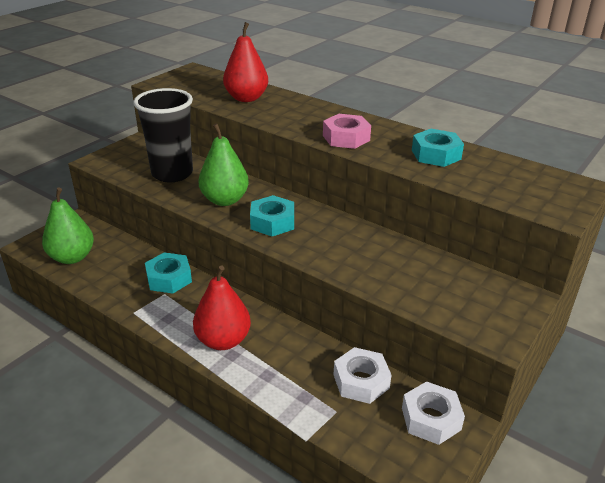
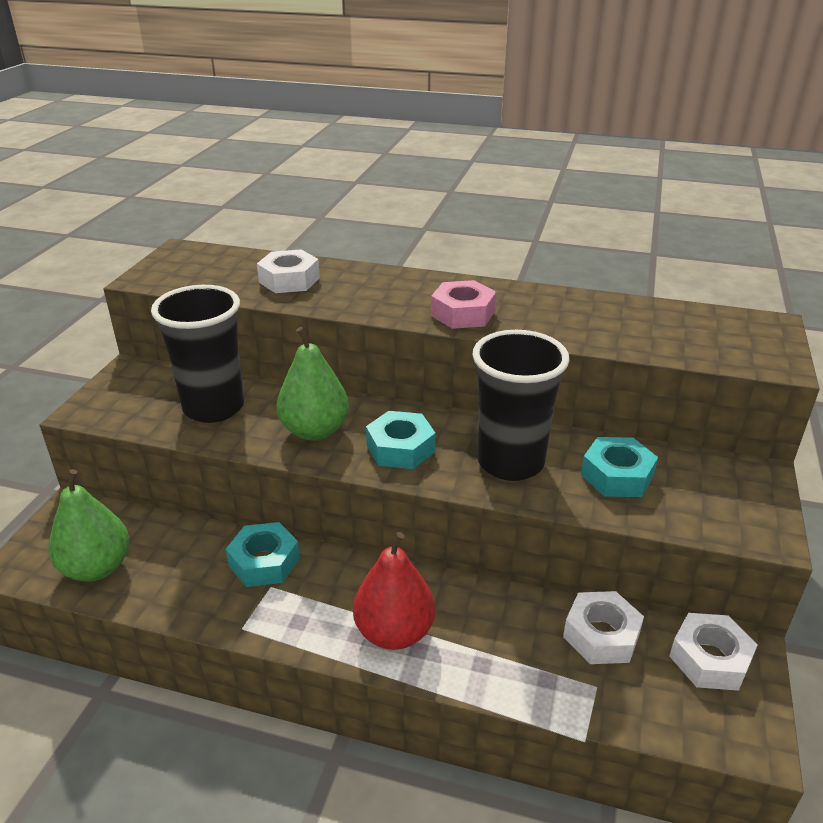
camera: 20 degrees left, 0 degrees up
red pear [223,22,268,102] -> white nut [257,250,320,293]
turquoise nut [412,129,464,167] -> turquoise nut moved to [581,437,658,497]
none -> black cup [473,330,570,481]

